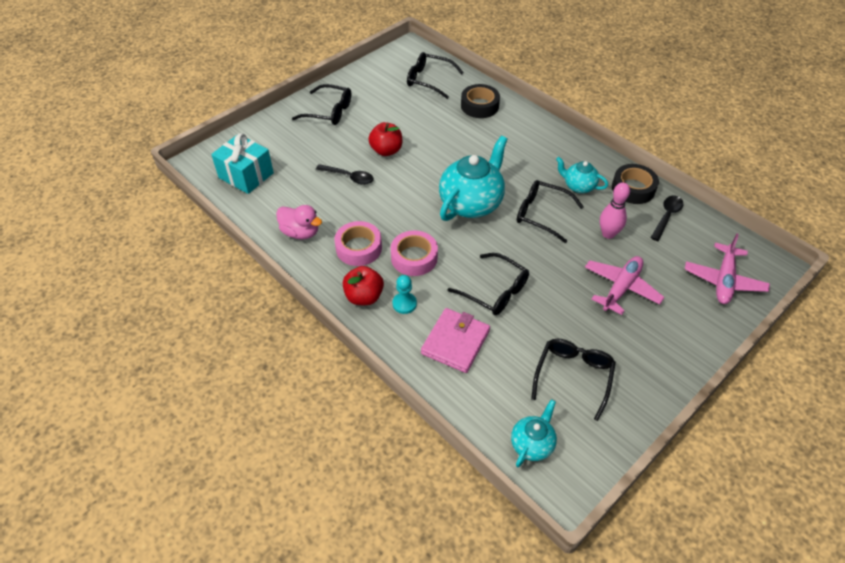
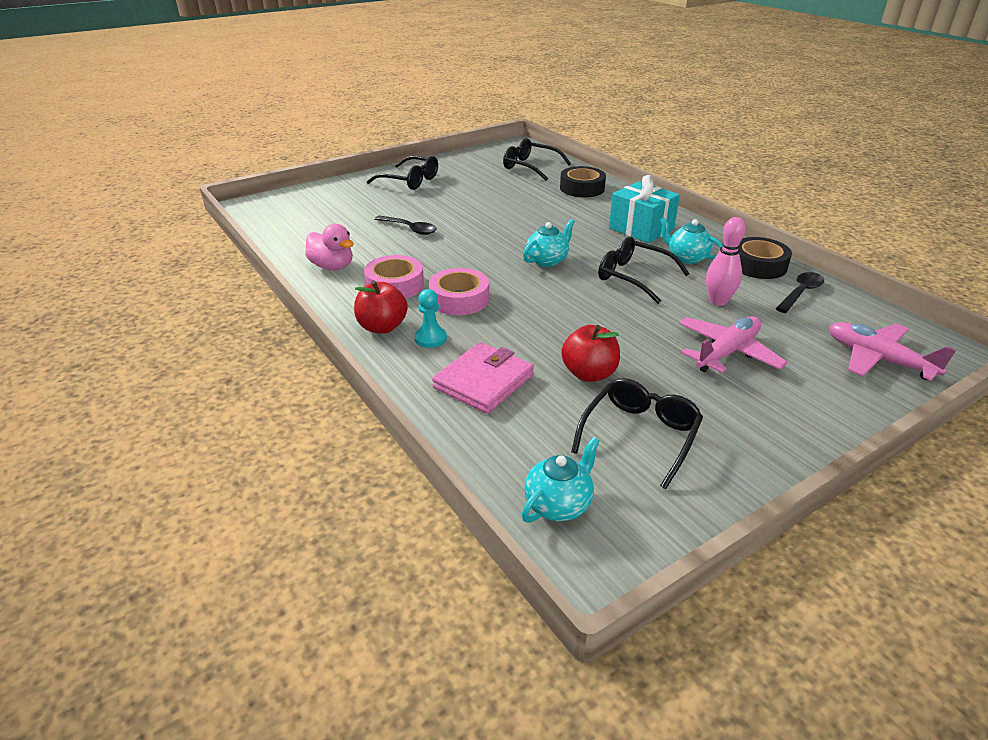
camera: 10 degrees right, 15 degrees down
turquoise gift [211,133,274,194] -> turquoise gift moved to [609,175,680,243]
red apple [368,122,402,156] -> red apple moved to [561,325,620,382]
turquoise teapot [439,136,508,221] -> turquoise teapot [523,219,575,267], size x0.53
black glasses [447,253,529,315] -> none
pink plane [685,233,770,304] -> pink plane turned 105 degrees clockwise [829,322,956,381]

